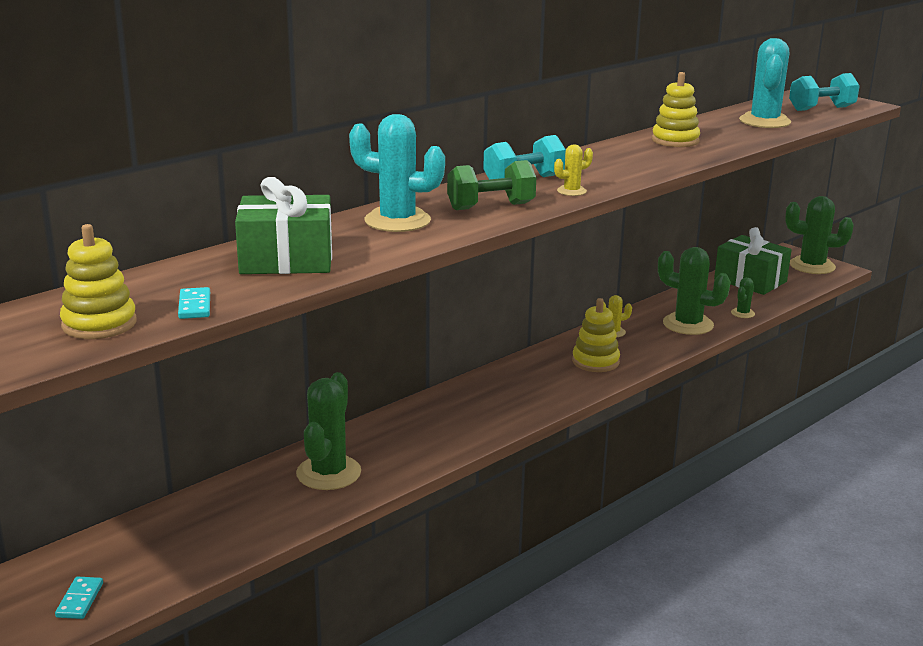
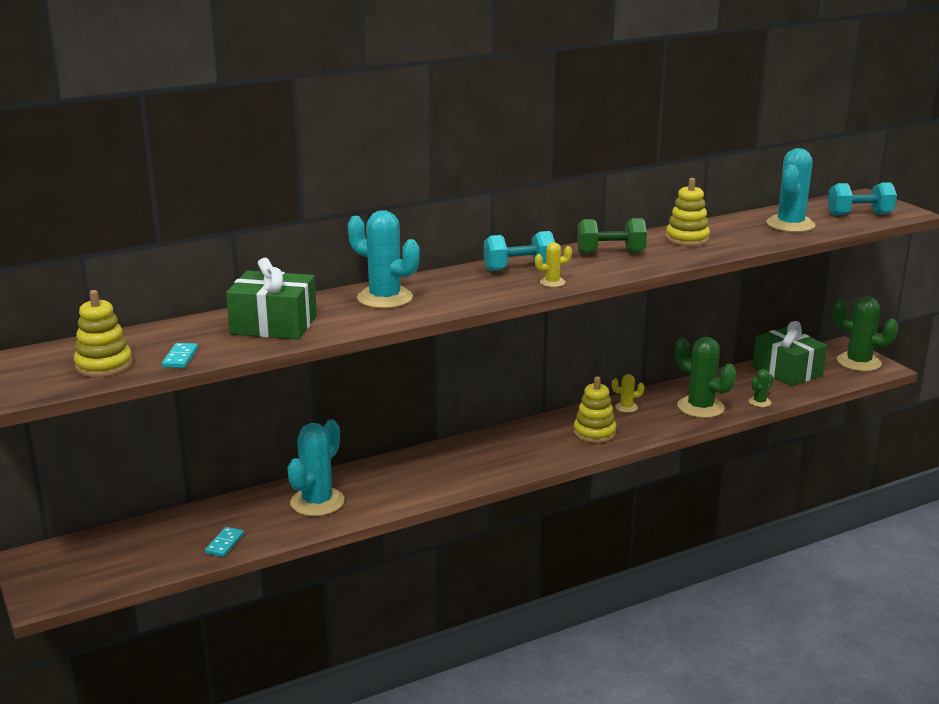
camera: 15 degrees right, 0 degrees up
turquoise domino [55,577,103,619] -> turquoise domino moved to [205,527,244,557]
green cactus [296,372,361,490] -> turquoise cactus [287,419,345,516]
green dumbbell [447,160,536,210] -> green dumbbell moved to [577,218,647,254]

